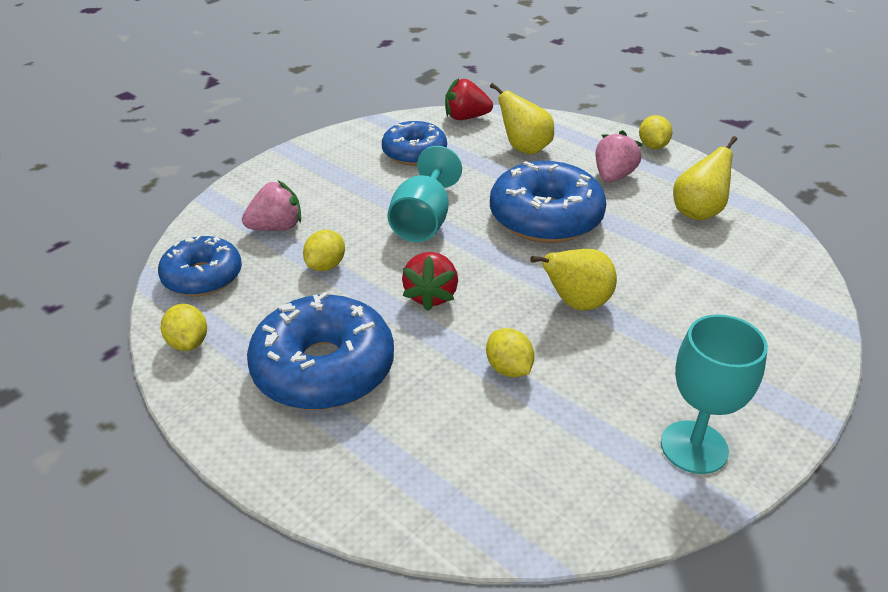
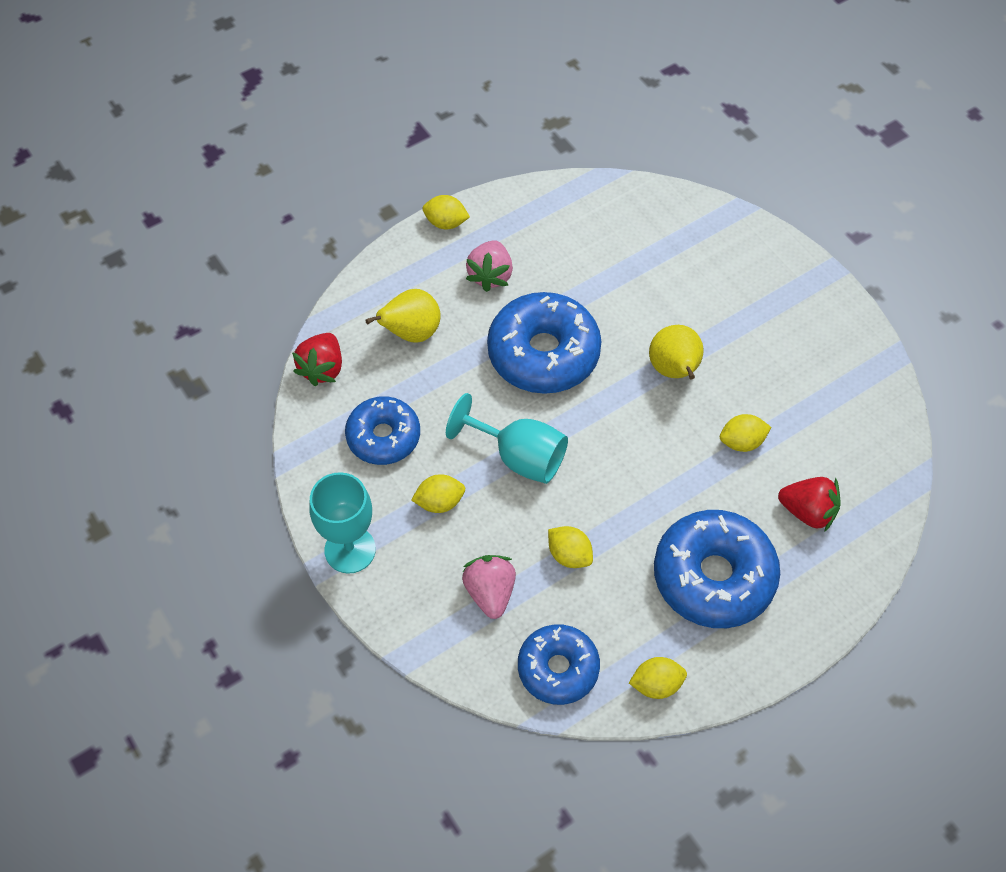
camera: 75 degrees left, 20 degrees up
red strawberry [402,252,458,311] -> red strawberry moved to [778,477,841,531]
pink strawberry [595,130,643,183] -> pink strawberry turned 120 degrees counterclockwise [466,240,513,292]
turquoise goblet [661,314,768,474] -> turquoise goblet moved to [309,472,376,574]
yellow pear [673,136,737,220] -> none
none -> yellow lemon [411,474,465,513]

